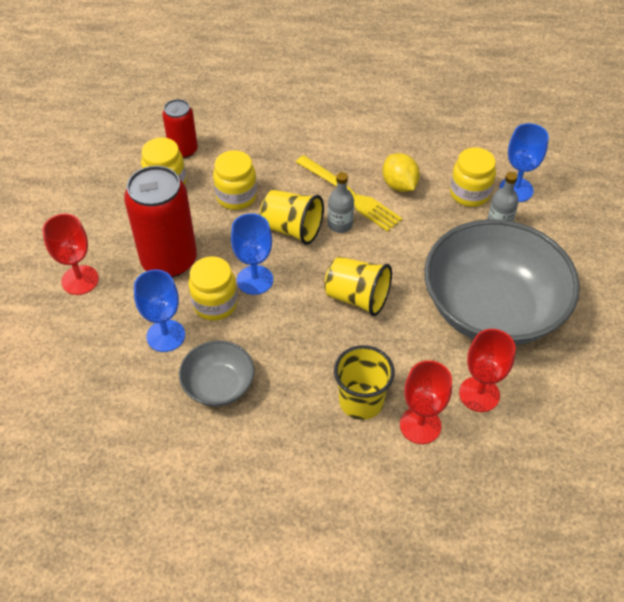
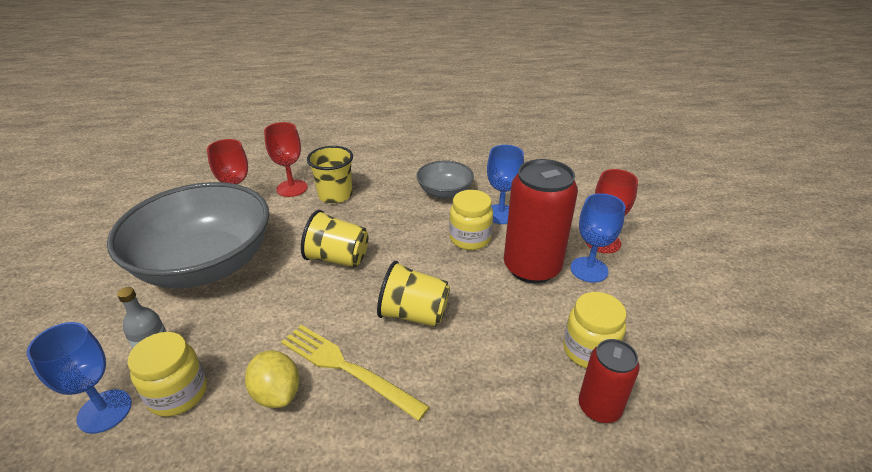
camera: 170 degrees right, 15 degrees down
yellow jar [213,150,257,210] -> none
blue goblet [231,213,273,295] -> blue goblet moved to [570,193,625,283]
grey bottle [328,172,354,233] -> none

